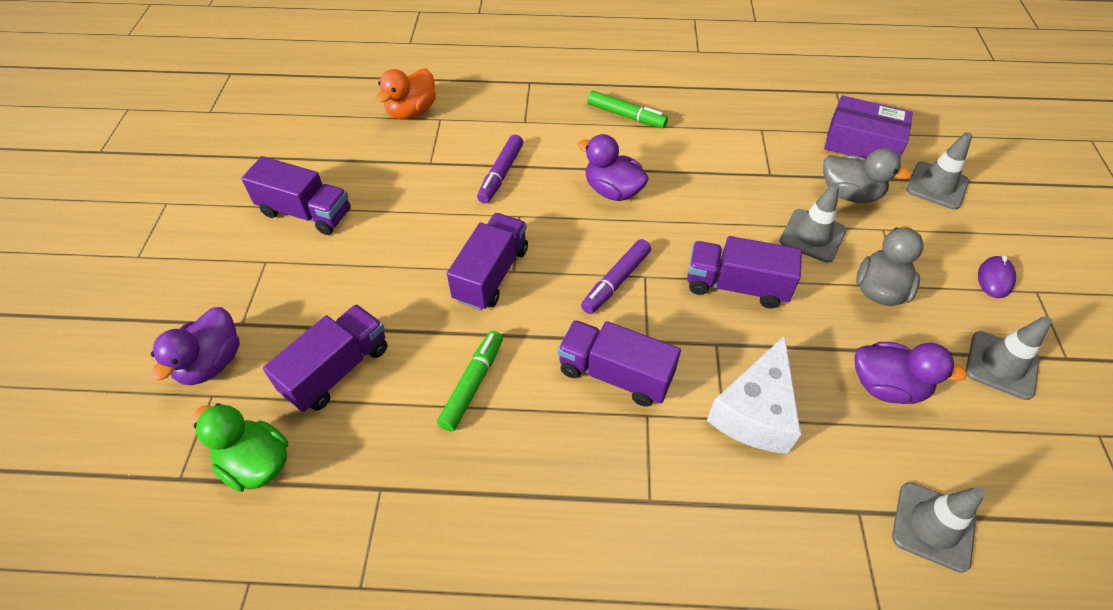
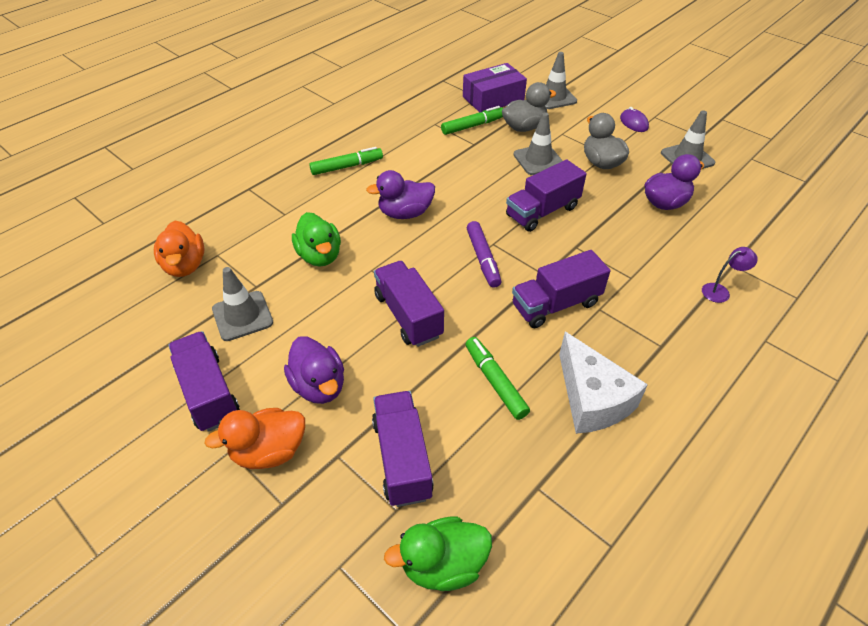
camera: 50 degrees left, 5 degrees down
purple duck [151,307,240,385] -> purple duck moved to [284,336,344,404]
purple truck [241,156,351,235] -> purple truck turned 90 degrees counterclockwise [168,331,240,432]
purple marker [477,135,523,203] -> green duck [292,212,341,266]
white cheese [707,335,801,454] -> white cheese moved to [559,332,648,434]
grey traffic cone [892,482,985,573] -> grey traffic cone moved to [212,267,273,341]
none -> orange duck [204,408,305,469]
none -> green marker [441,106,503,135]
none -> purple lamp [702,247,758,303]

